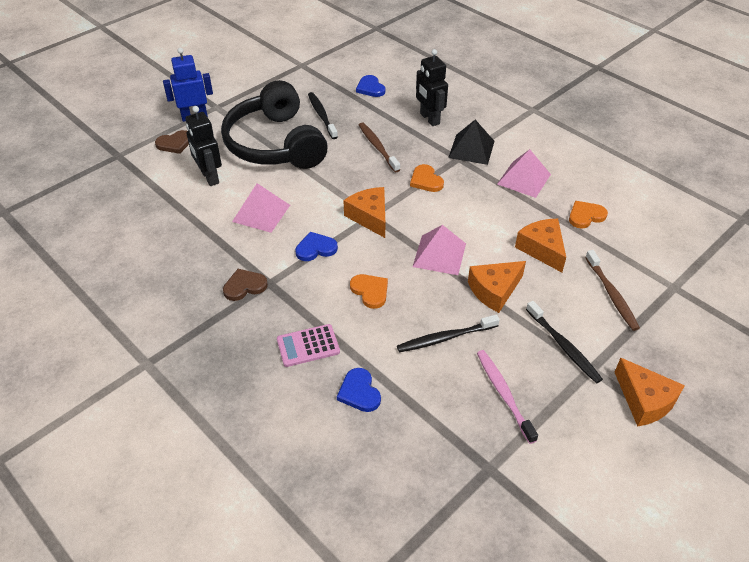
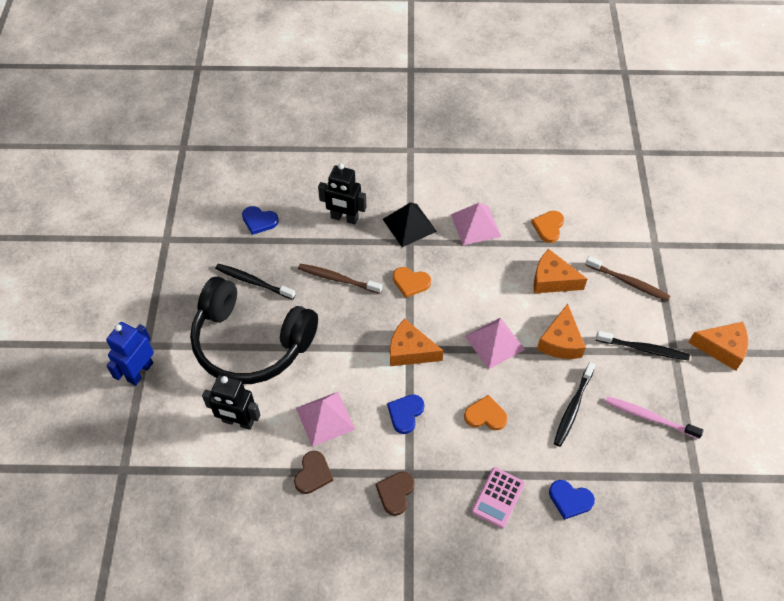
camera: 45 degrees left, 10 degrees up
brown heart [155,130,189,154] -> brown heart moved to [294,451,333,494]

